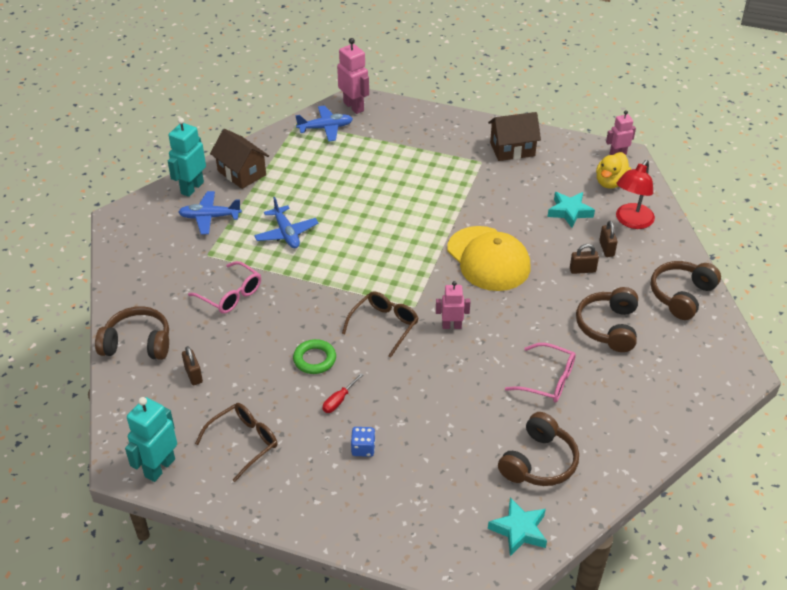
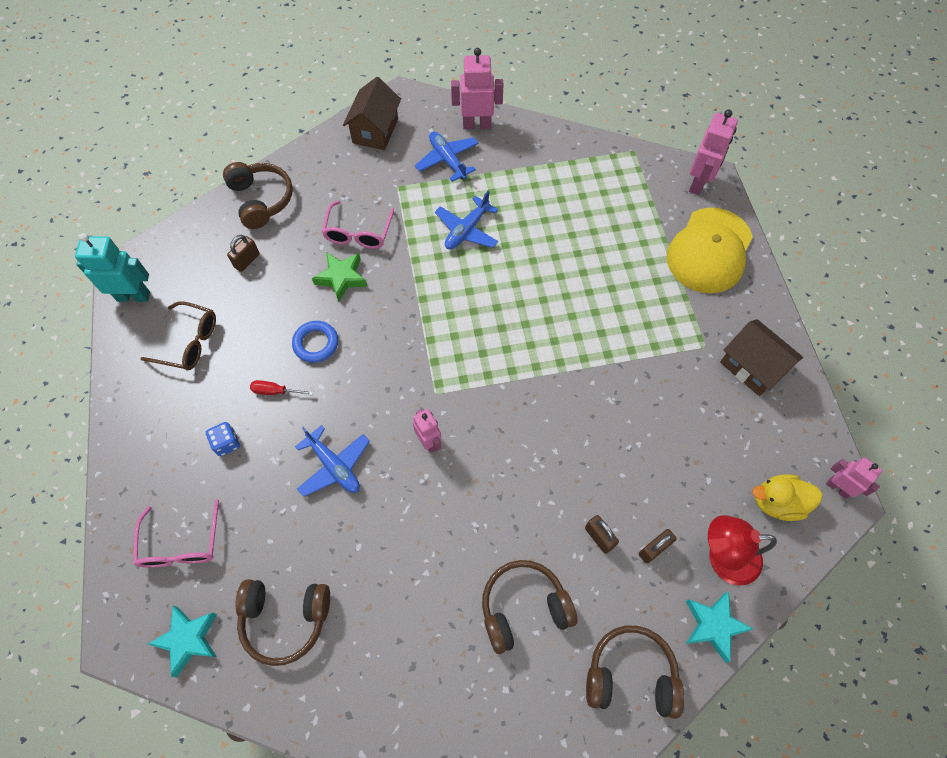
camera: 60 degrees right, 20 degrees up
turquoise robot [168,118,206,197] -> pink robot [451,48,504,130]
brown house [210,129,269,189] -> brown house moved to [343,77,401,150]
green ring [293,339,336,374] -> blue ring [292,321,338,363]
blue plane [295,105,353,142] -> blue plane moved to [295,425,370,497]
brown glasses [342,291,419,358] -> none
yellow cap [447,226,530,291] -> yellow cap moved to [667,208,753,293]
pink glasses [505,343,576,403] -> pink glasses moved to [133,499,219,568]
turquoise star [547,192,595,228] -> turquoise star moved to [686,591,753,663]
none -> green star [312,252,368,302]

